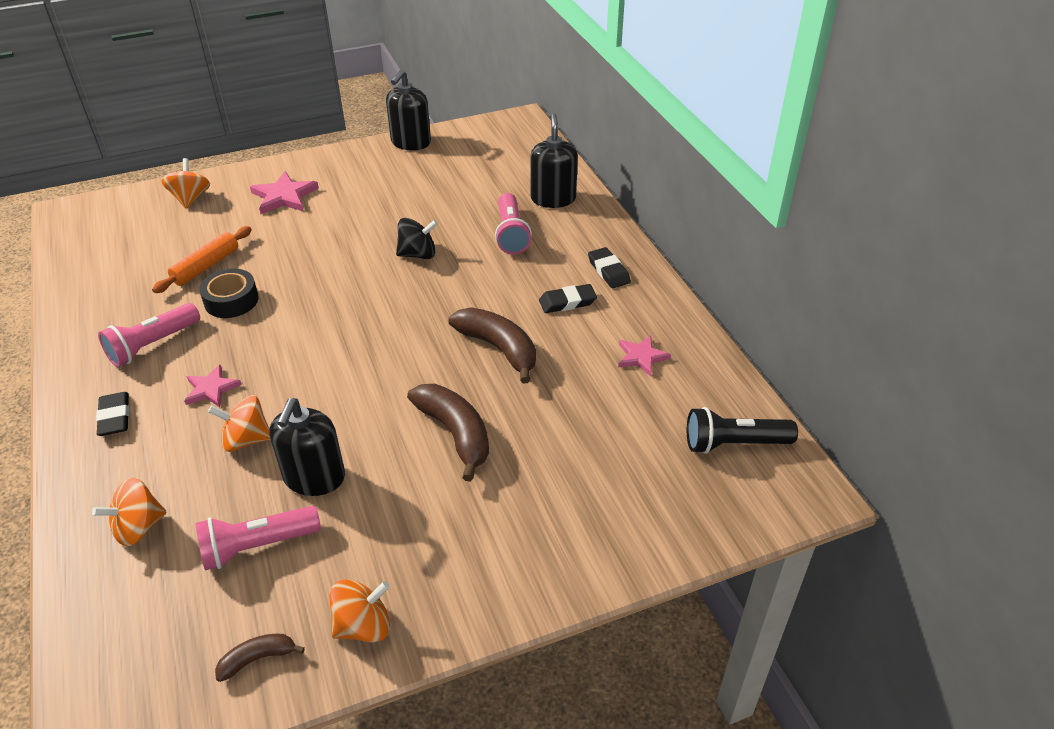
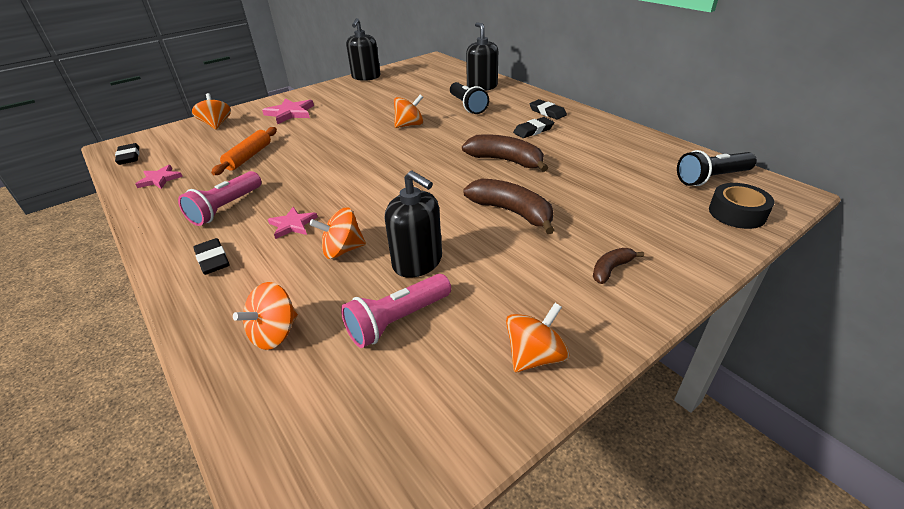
camera: 15 degrees left, 5 degrees down
black tape [199,268,259,318] -> black tape moved to [709,183,774,229]
brown banana [215,634,305,682] -> brown banana moved to [593,248,644,284]
black soap dispenser [269,398,345,496] -> black soap dispenser turned 45 degrees counterclockwise [385,171,442,278]
black spinning top [396,218,438,259] -> orange spinning top [394,94,423,128]
pink flashlight [495,193,532,254] -> black flashlight [450,82,489,114]
pink star [618,335,671,377] -> pink star moved to [135,165,183,189]
none -> black eraser [115,143,139,165]

